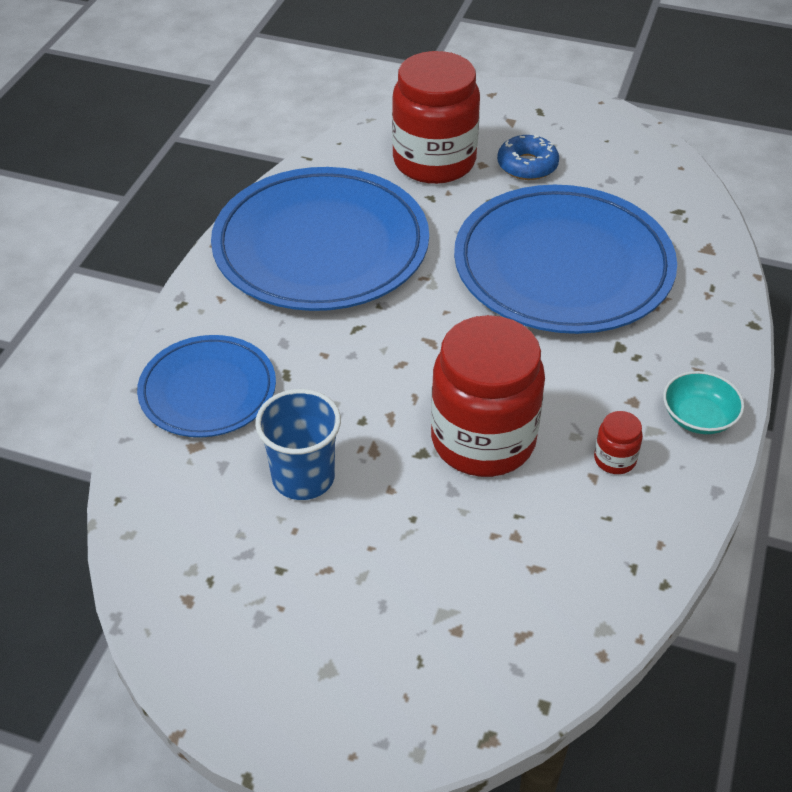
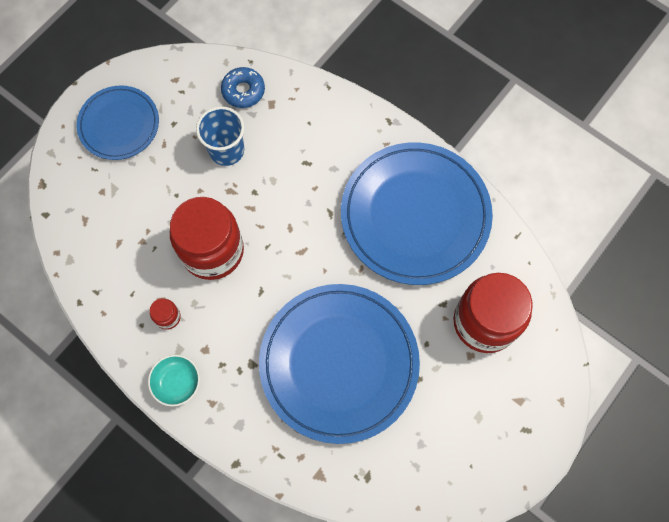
camera: 110 degrees right, 25 degrees up
blue plate [137,335,276,437] -> blue plate moved to [77,85,159,160]
blue donut [497,135,559,180] -> blue donut moved to [221,67,265,108]

